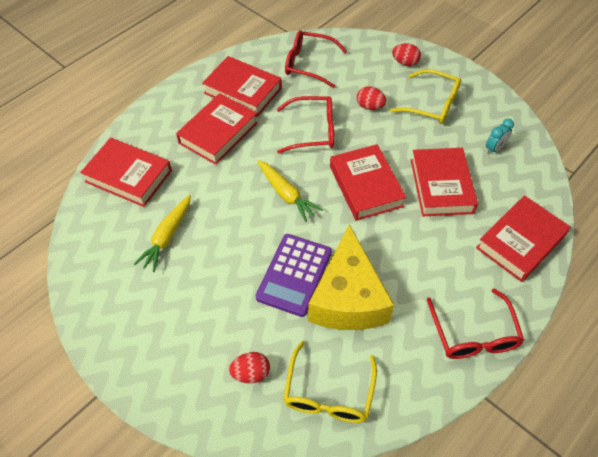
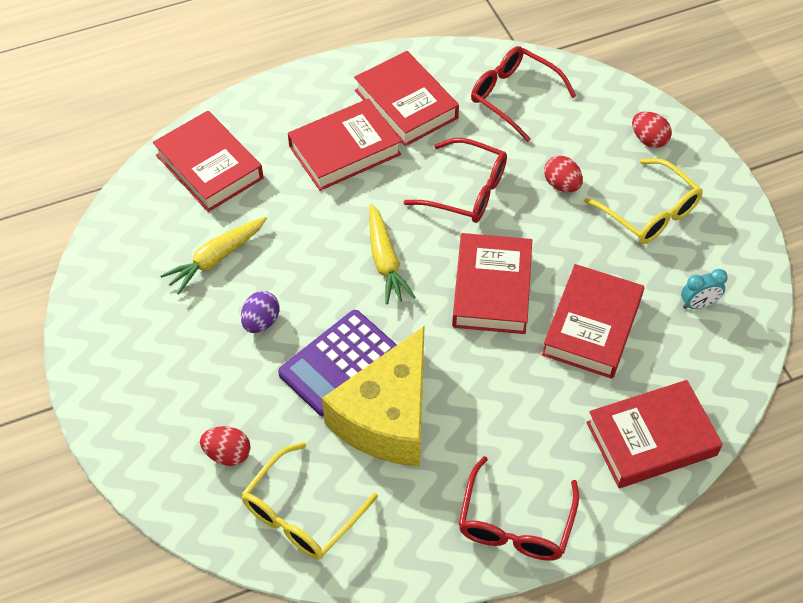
camera: 25 degrees right, 0 degrees up
none -> purple egg [241,291,279,333]

